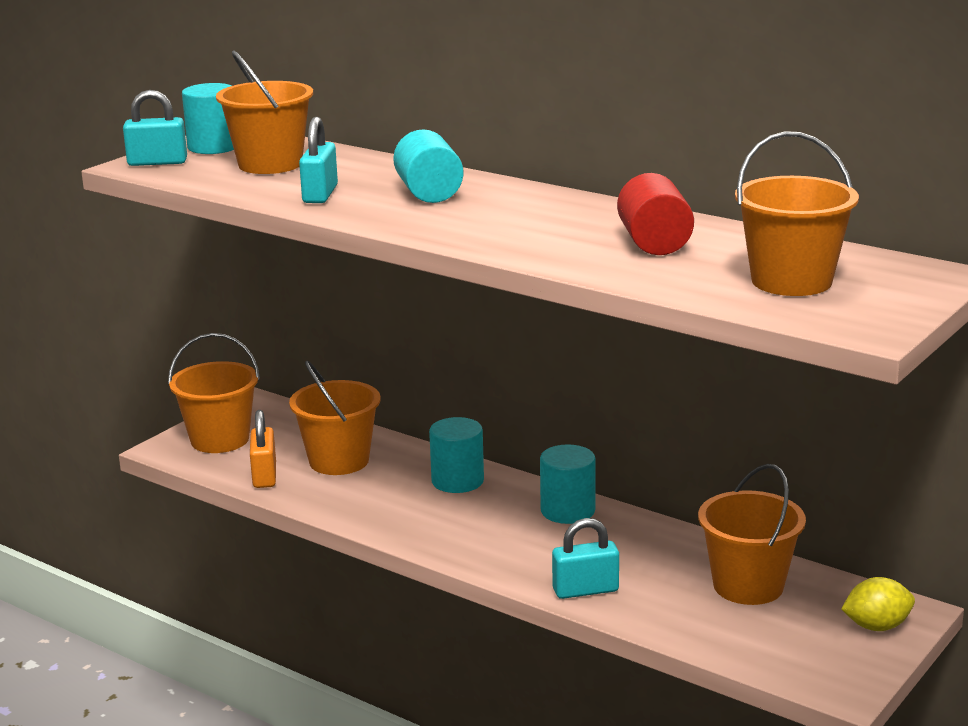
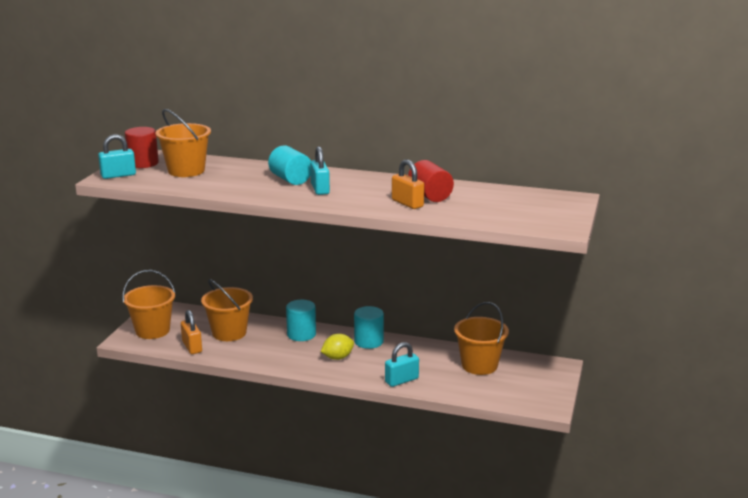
camera: 20 degrees left, 0 degrees up
turquoise cylinder [182,83,234,154] -> red cylinder [125,127,159,168]
turquoise padlock [299,117,338,203] -> turquoise padlock moved to [310,146,330,195]
orange bucket [735,131,859,296] -> none
yellow lemon [841,577,915,631] -> yellow lemon moved to [321,334,354,360]
none -> orange padlock [392,160,424,209]

